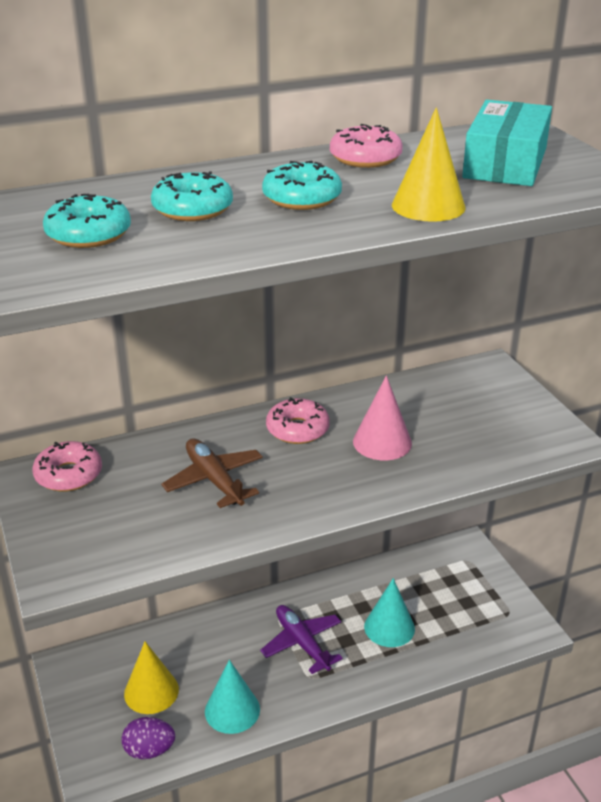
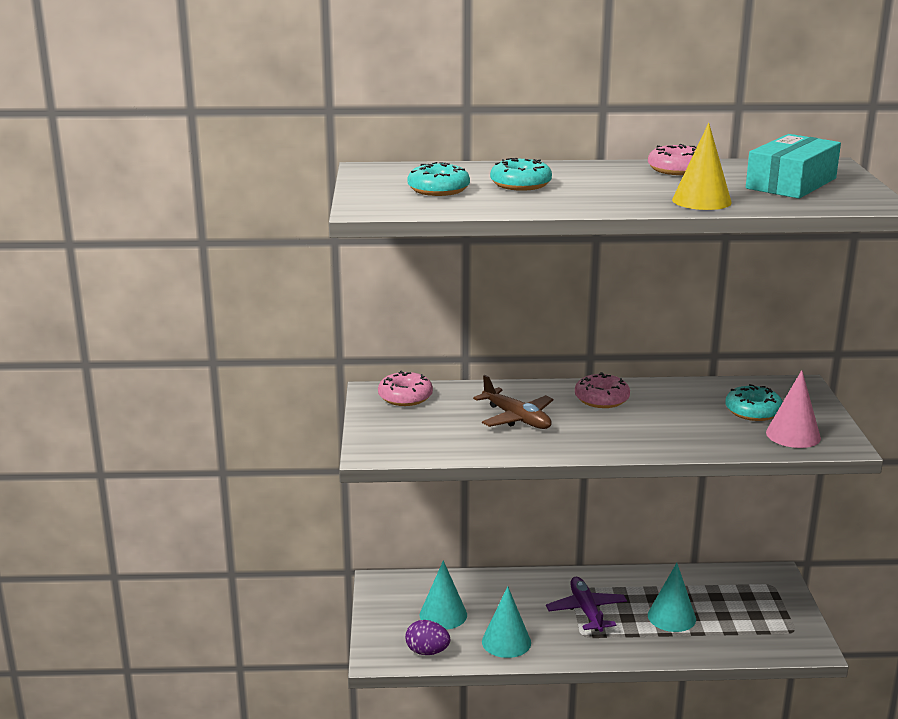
camera: 20 degrees right, 10 degrees down
yellow cone [124,642,179,714] -> turquoise cone [420,560,467,630]
brown plane [161,438,263,508] -> brown plane turned 150 degrees clockwise [473,375,553,429]
turquoise donut [262,161,342,210] -> turquoise donut moved to [725,384,783,421]
pink cone [353,375,412,460] -> pink cone moved to [766,370,821,448]

